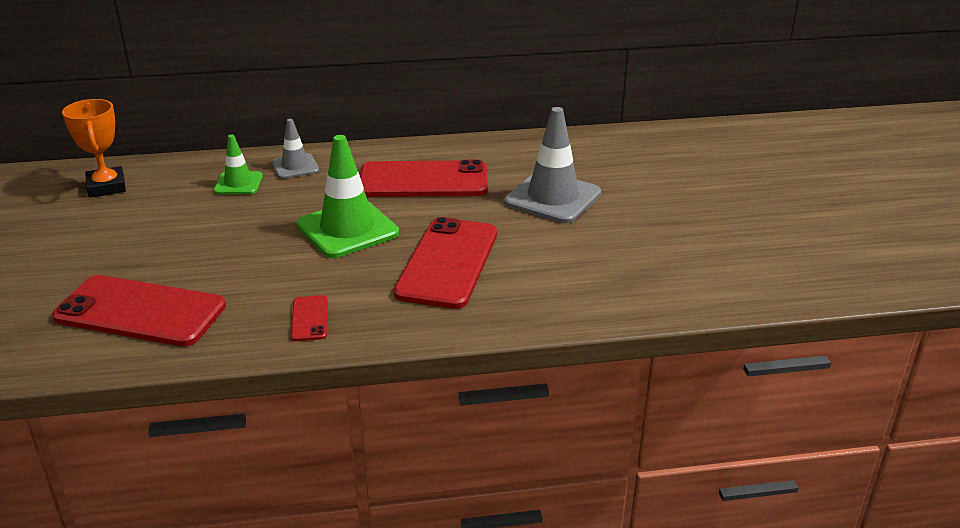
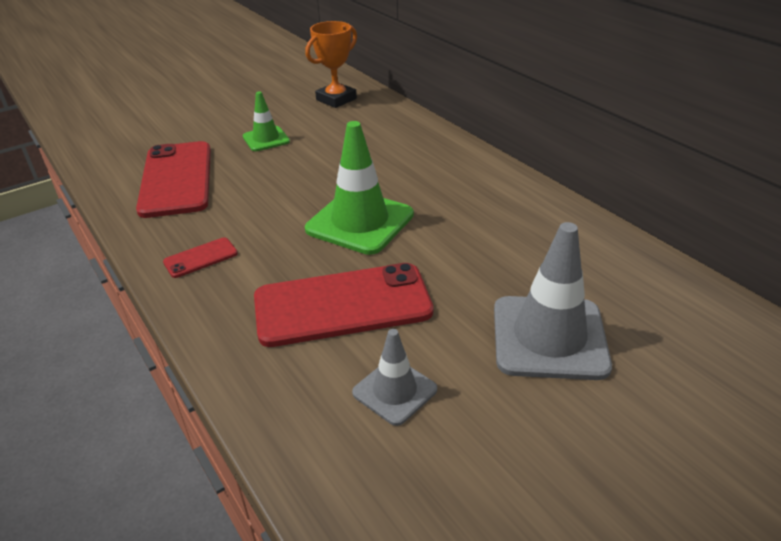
camera: 65 degrees right, 5 degrees up
green traffic cone [214,135,263,194] -> green traffic cone moved to [243,91,290,151]
grey traffic cone [272,119,319,179] -> grey traffic cone moved to [352,329,437,426]
red phone [360,160,488,197] -> none

